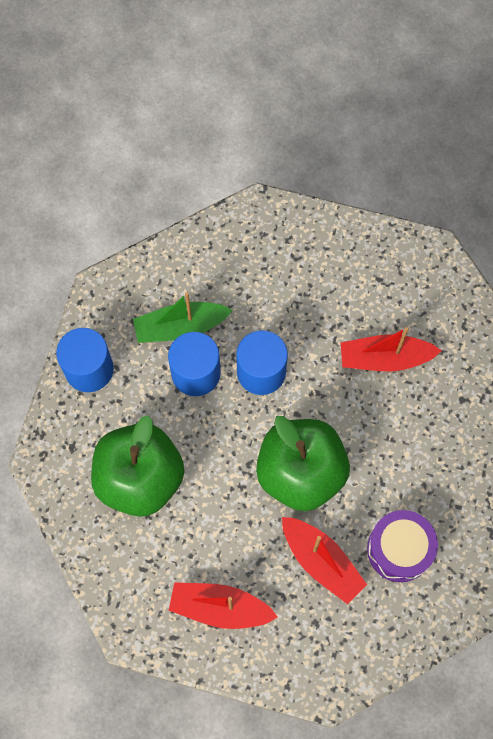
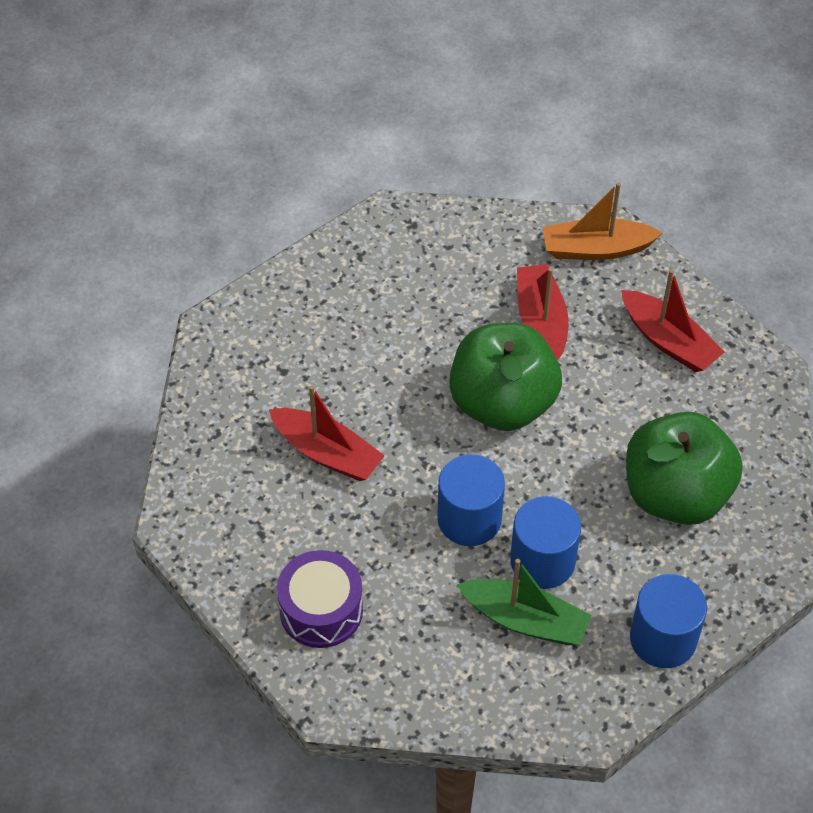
camera: 145 degrees left, 15 degrees down
purple drum [367,510,438,582] -> purple drum moved to [277,550,363,648]
none -> orange boat [543,182,663,260]

